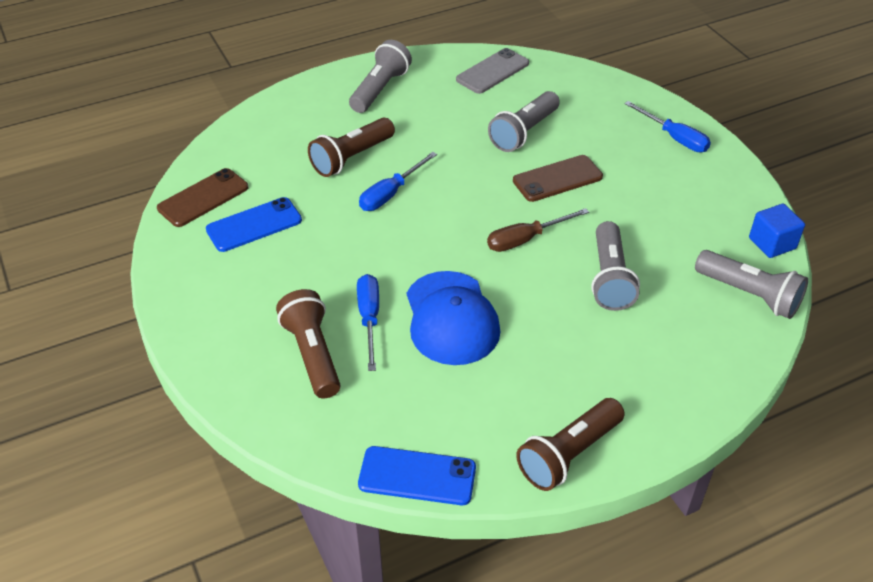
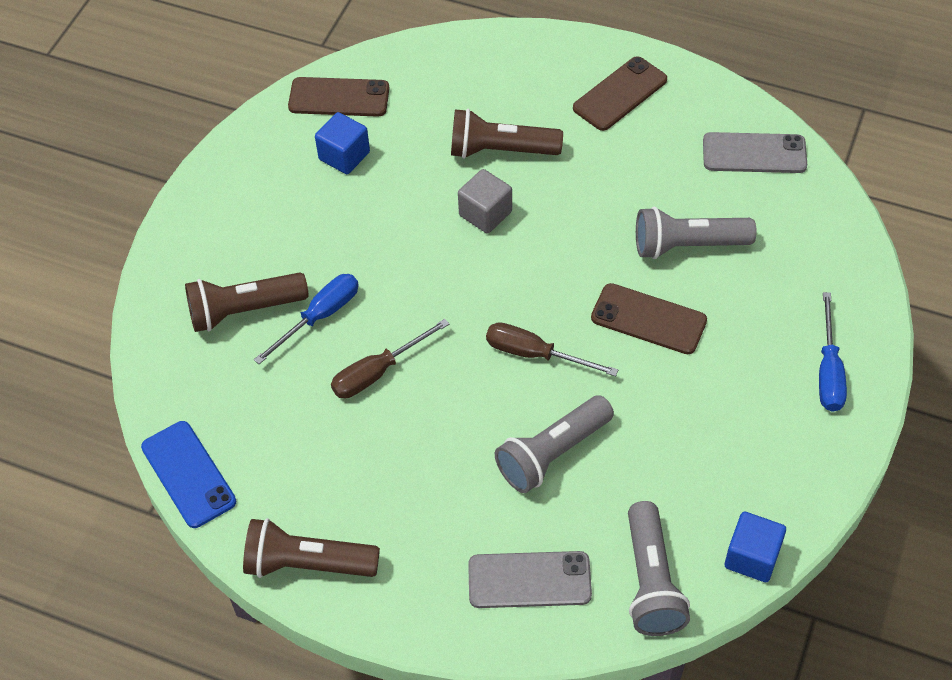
camera: 50 degrees right, 10 degrees up
blue phone [206,197,302,252] -> blue cube [315,112,370,174]
brown flashlight [276,289,340,399] -> brown flashlight turned 135 degrees counterclockwise [185,273,309,332]
grey flashlight [349,40,412,113] -> brown phone [573,57,667,131]
blue screwdriver [359,152,437,211] -> grey cube [458,169,512,234]
blue cap [407,271,501,365] -> brown screwdriver [331,319,449,398]
none -> grey phone [468,551,592,608]

